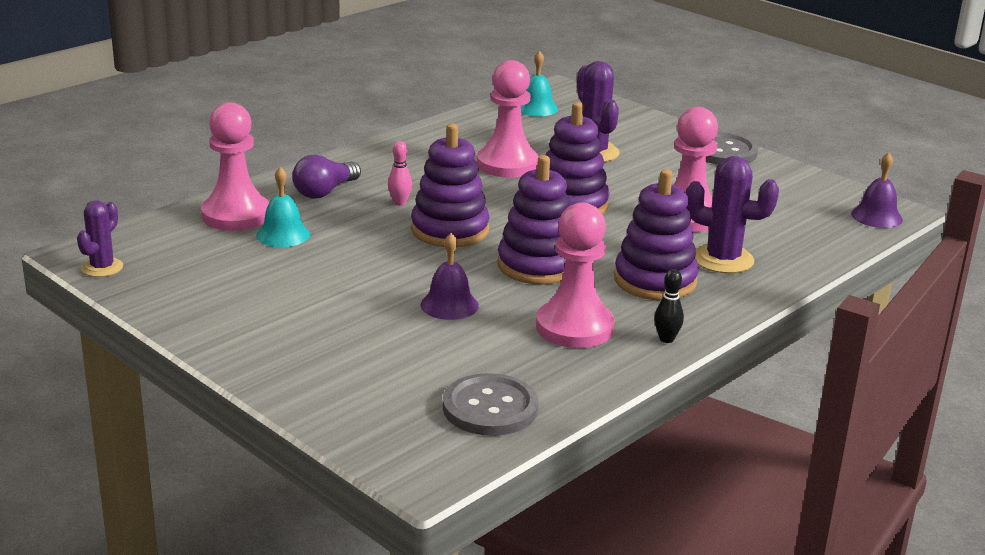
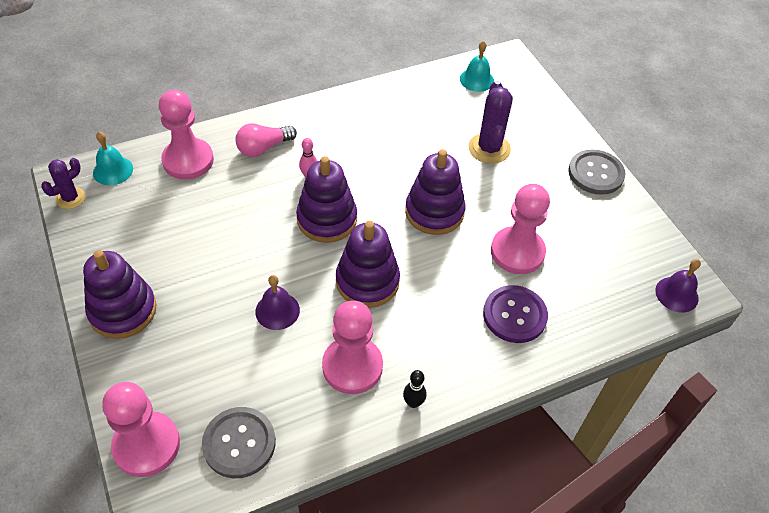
camera: 20 degrees right, 25 degrees up
turquoise bell [256,167,310,247] -> turquoise bell moved to [93,131,133,185]
purple light bulb [292,155,361,199] -> pink light bulb [236,123,297,157]
pink pawn [477,60,539,178] -> pink pawn moved to [102,382,180,477]
purple stacking toy [614,169,699,300] -> purple stacking toy moved to [83,250,156,339]
purple cactus [686,156,779,273] -> purple button [483,285,548,343]

